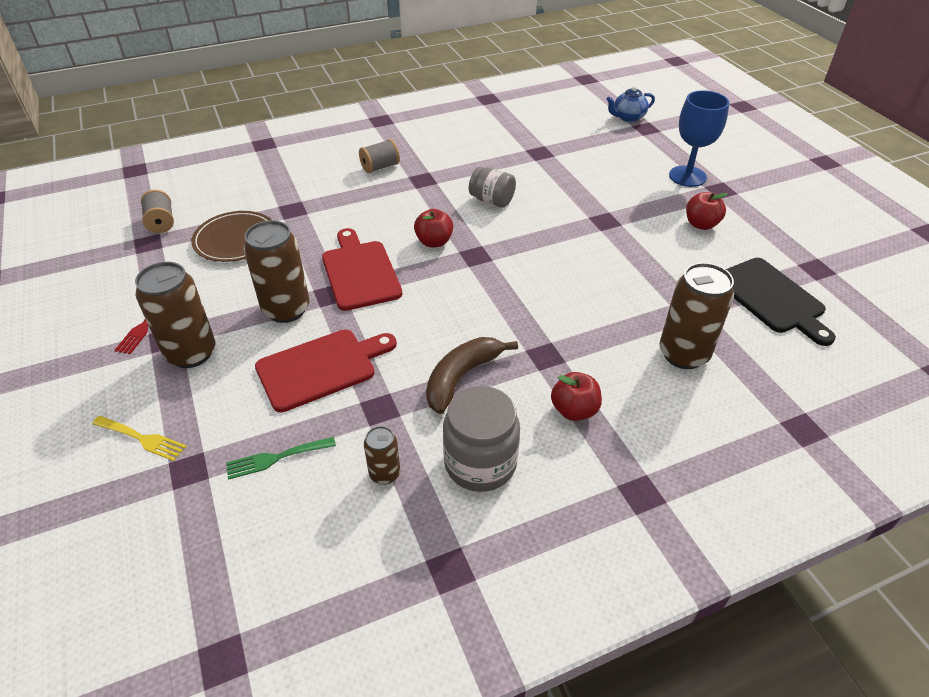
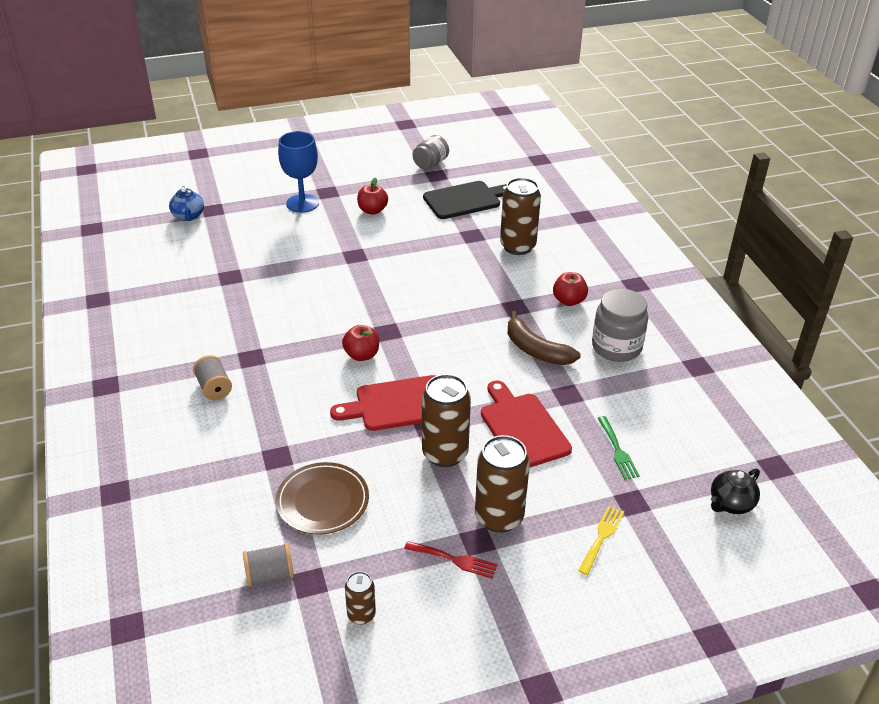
camera: 85 degrees left, 5 degrees down
brown can [364,426,400,485] -> brown can moved to [345,571,376,625]
grey jar [469,167,516,208] -> grey jar moved to [412,135,449,169]
none -> black teapot [711,468,760,514]

